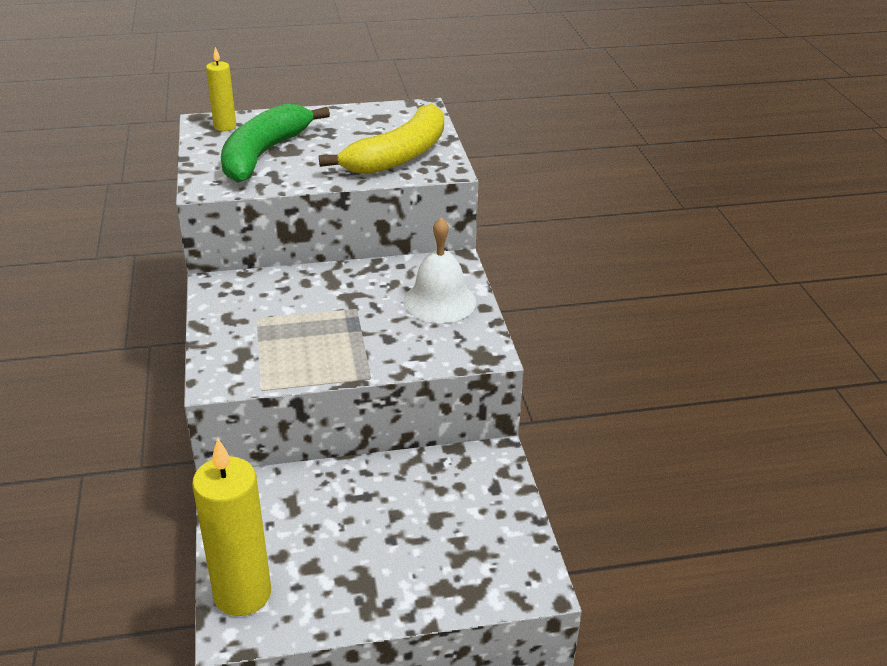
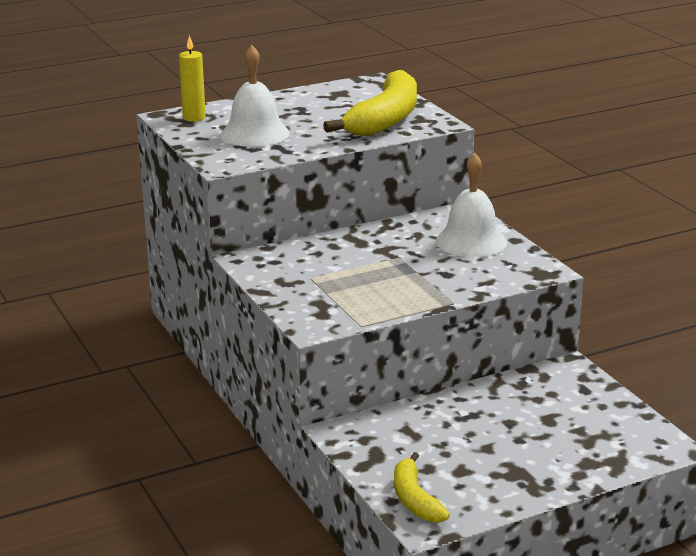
camera: 15 degrees left, 10 degrees down
yellow candle [192,438,271,616] -> yellow banana [394,452,450,523]
green banana [221,104,330,183] -> white bell [221,45,290,147]

